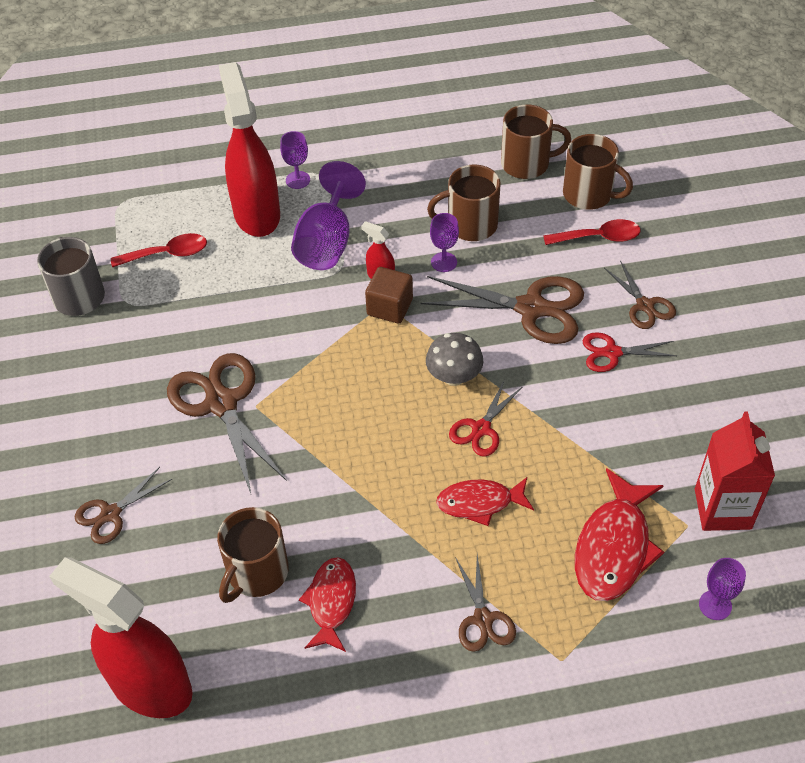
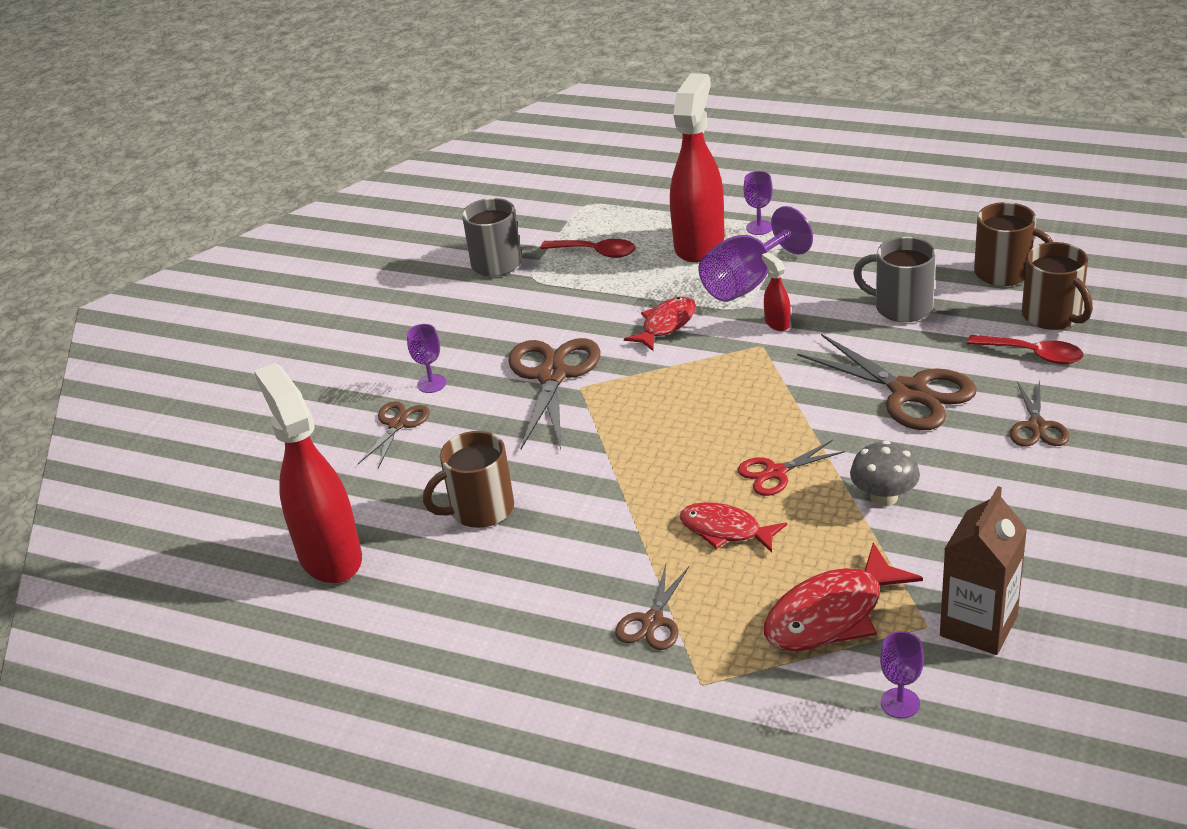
camera: 35 degrees right, 15 degrees down
brown scissors [75,467,172,544] -> brown scissors turned 120 degrees clockwise [358,401,430,468]
red fish [299,557,356,652] -> red fish moved to [624,296,696,351]
brown cube [365,267,413,323] -> none
grey mushroom [426,333,484,386] -> grey mushroom moved to [850,440,920,507]
brown mug [427,164,501,241] -> grey mug [853,237,936,322]
purple goblet [430,213,459,272] -> purple goblet moved to [407,324,446,393]
red scissors [582,332,676,372] -> none
red carton [695,411,775,531] -> brown carton [940,486,1027,655]

